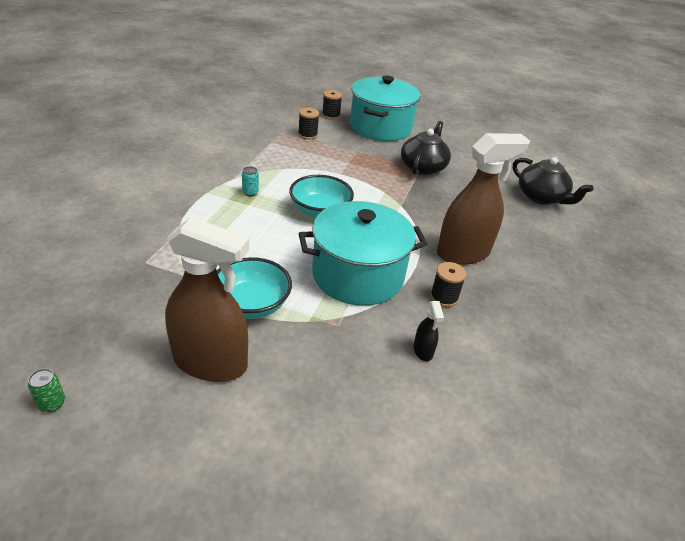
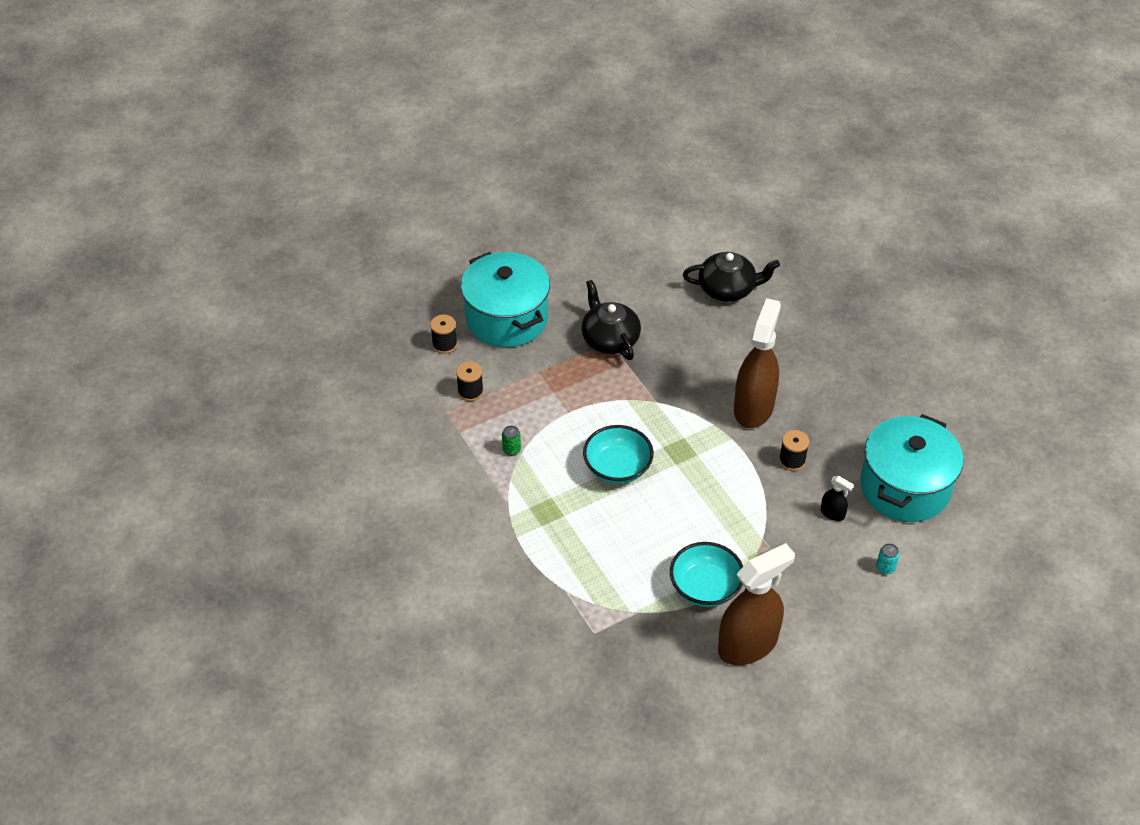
camera: 45 degrees left, 10 degrees up
green can [28,369,65,412] -> green can moved to [502,426,521,456]
turquoise can [242,166,259,197] -> turquoise can moved to [876,543,900,574]
turquoise pot [299,201,427,306] -> turquoise pot moved to [860,414,964,522]

